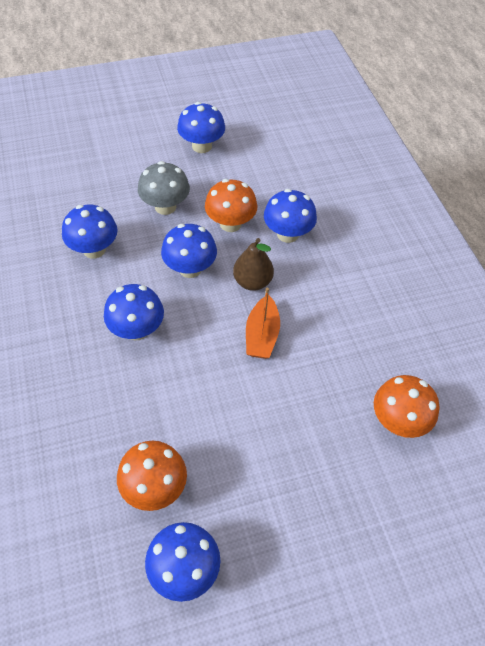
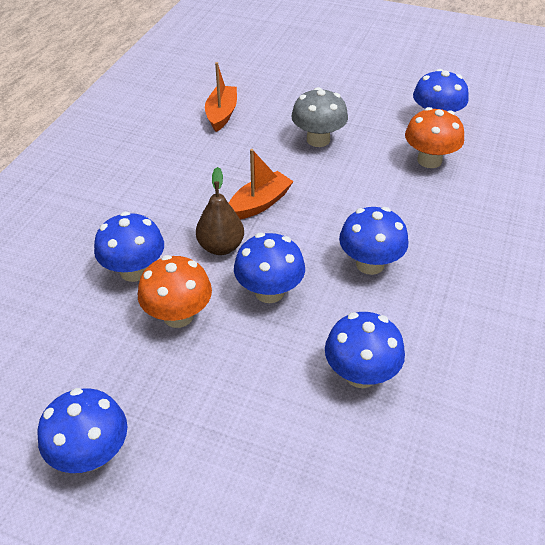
camera: 140 degrees left, 10 degrees down
grey mushroom [138,161,190,215] -> grey mushroom moved to [291,87,348,147]
orange mushroom [374,375,439,438] -> orange boat [205,62,237,132]

